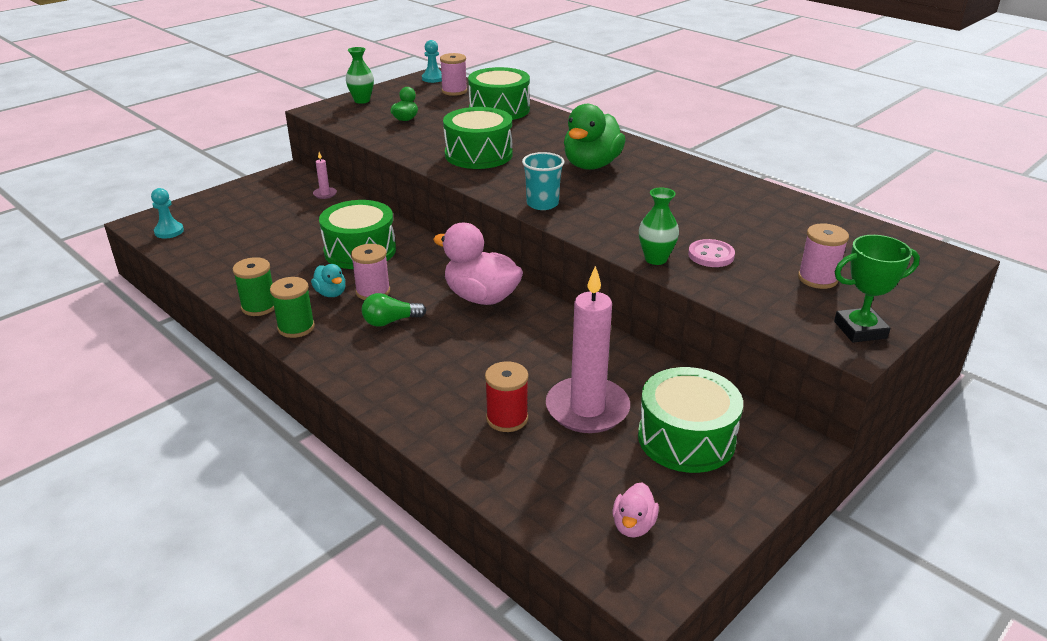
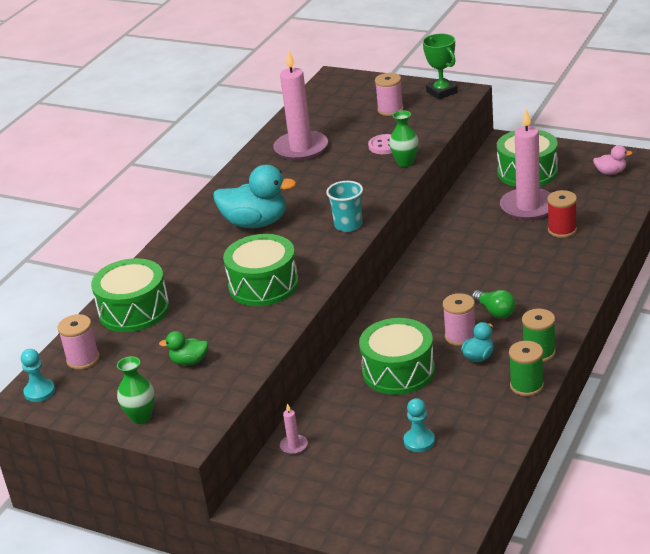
camera: 105 degrees left, 0 degrees up
turquoise pawn [151,188,184,238] -> turquoise pawn moved to [403,398,435,452]
pink duck [433,223,523,305] -> none
green duck [564,104,626,170] -> turquoise duck [213,165,296,228]
none -> pink candle [273,49,328,161]

